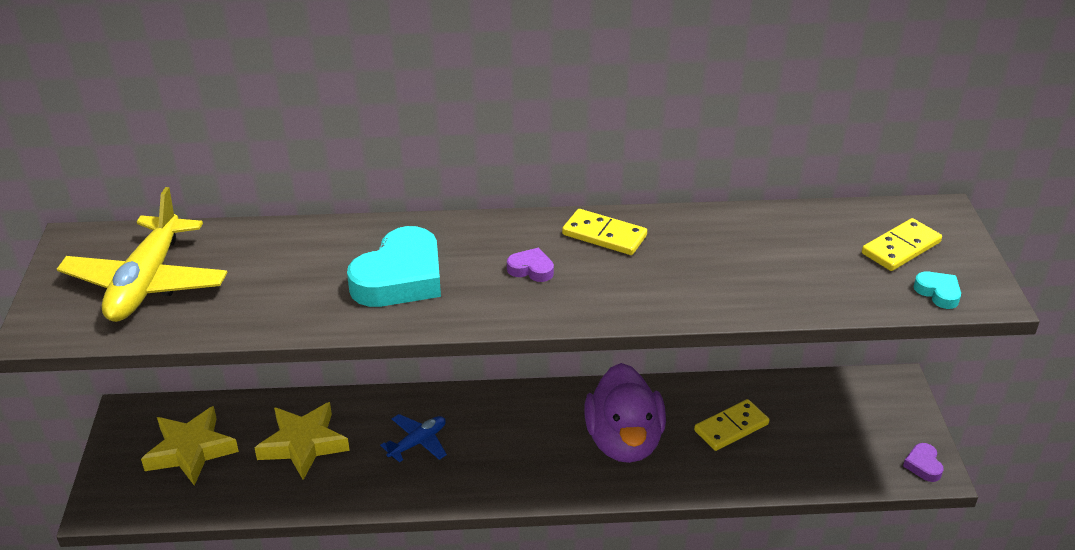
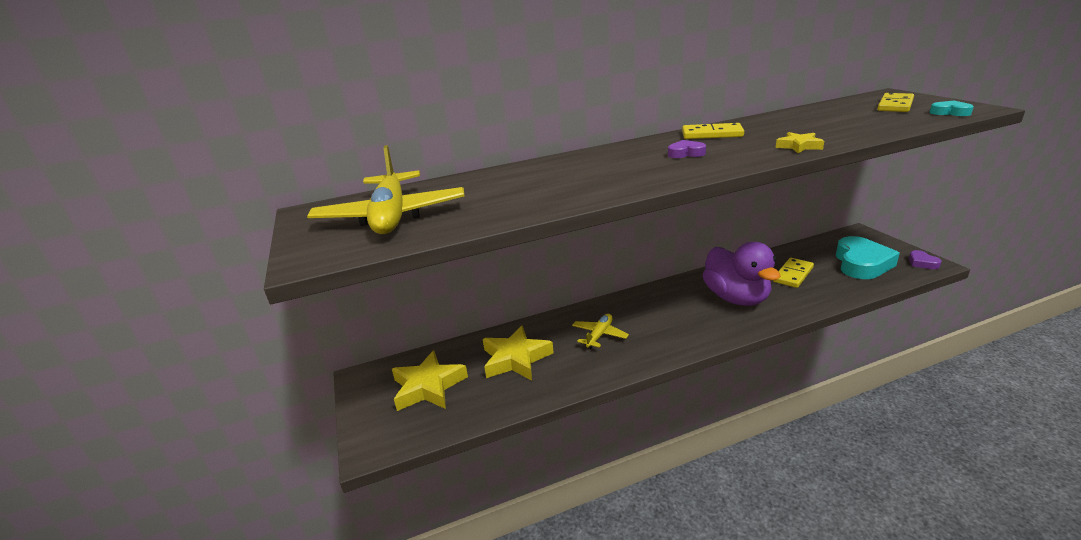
camera: 15 degrees left, 10 degrees down
turquoise heart [347,226,441,307] -> turquoise heart moved to [836,236,900,279]
blue plane [380,414,447,463] -> yellow plane [572,314,629,349]
none -> yellow star [776,132,824,153]

